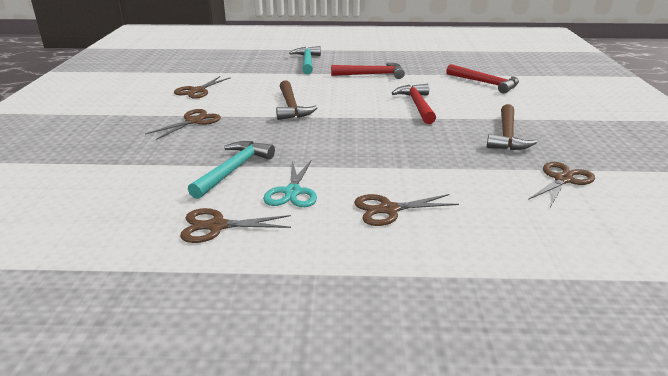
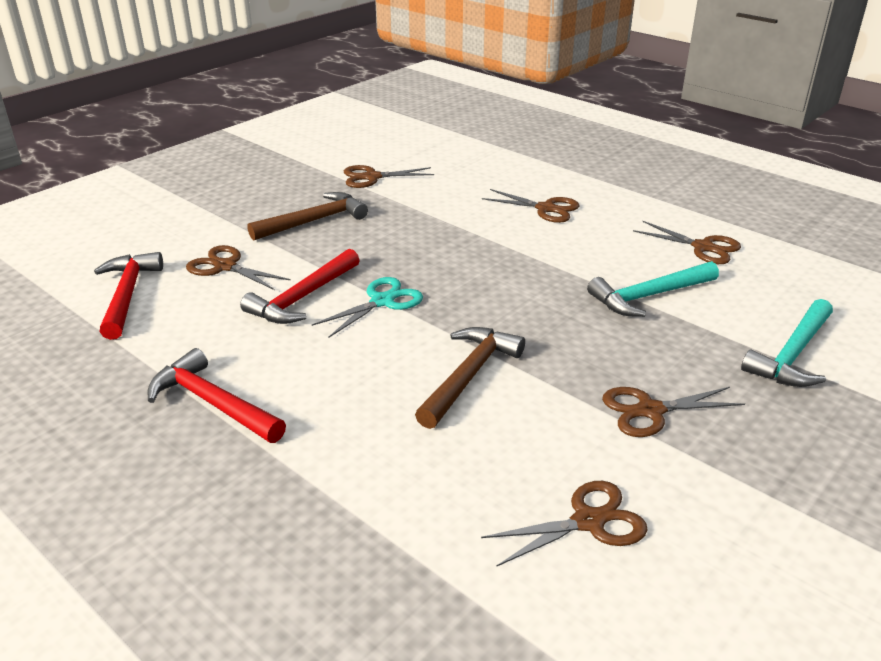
camera: 140 degrees left, 5 degrees up
turquoise scissors [263,160,317,207] -> turquoise scissors moved to [312,277,423,338]
turquoise hammer [289,46,321,74] -> turquoise hammer moved to [741,299,833,387]
none -> brown scissors [186,245,291,290]

